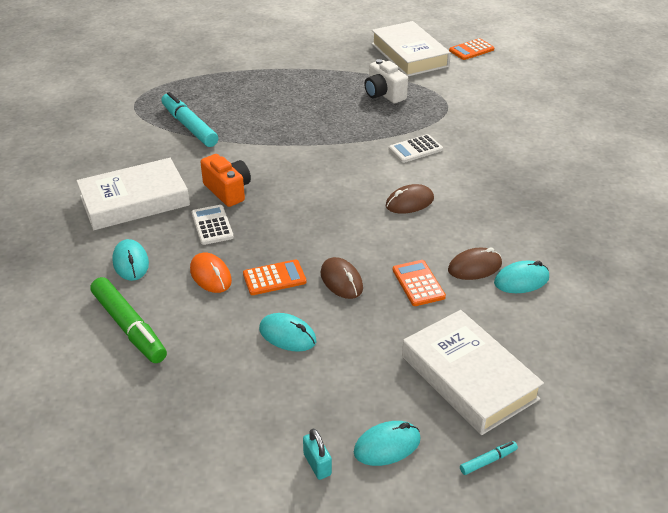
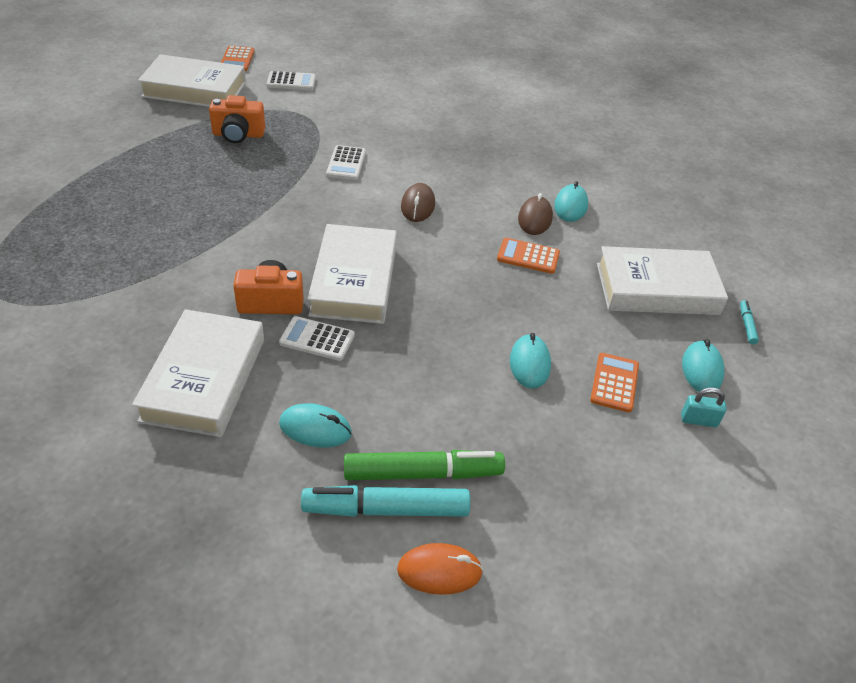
camera: 60 degrees left, 5 degrees up
turquoise marker [161,92,218,147] -> turquoise marker moved to [301,485,470,517]
orange mouse [190,253,232,293] -> orange mouse moved to [397,543,483,595]
orange calculator [243,259,307,295] -> orange calculator moved to [590,353,639,412]
turquoise mouse [259,313,316,352] -> turquoise mouse turned 60 degrees counterclockwise [510,333,551,389]
brown mouse [321,257,363,299] -> none
white camera [364,59,408,103] -> orange camera [209,95,265,143]
none -> white calculator [267,71,316,90]
none -> white book [307,224,397,324]

